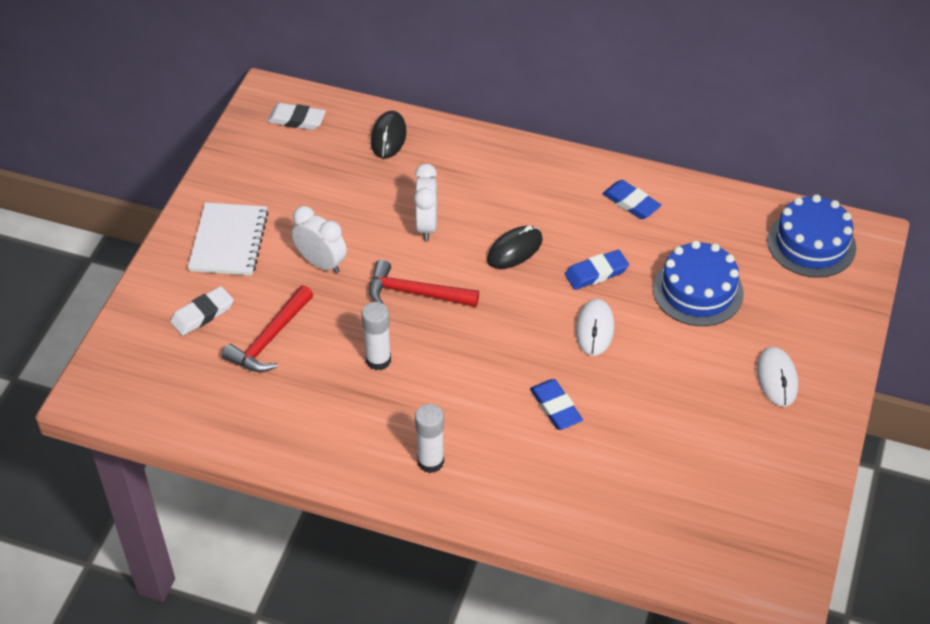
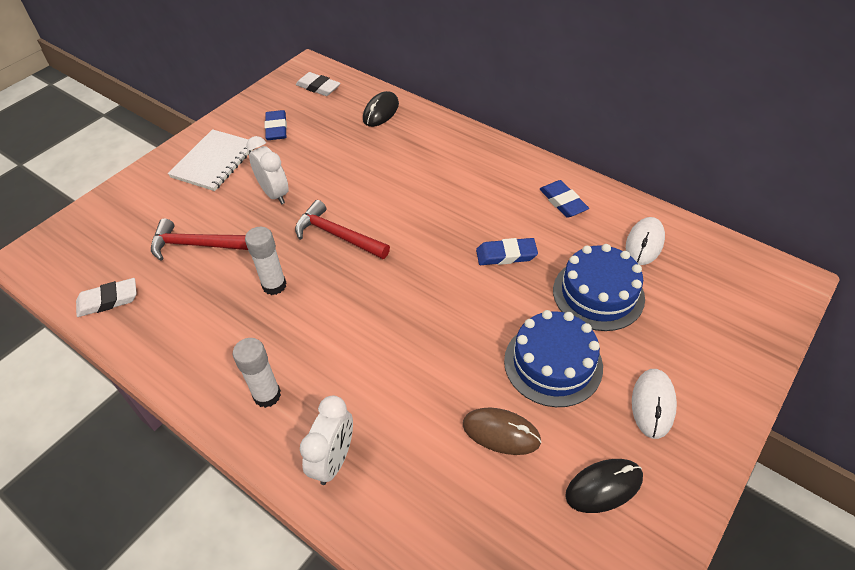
camera: 20 degrees right, 0 degrees up
white eraser [170,286,234,336] -> white eraser moved to [76,278,137,317]
red hammer [222,285,313,372] -> red hammer turned 45 degrees clockwise [151,218,248,261]
white clock [414,164,437,241] -> white clock moved to [300,396,353,485]
black mouse [487,226,543,269] -> black mouse moved to [565,459,643,513]
blue eraser [530,379,583,430] -> blue eraser moved to [265,110,287,140]
white mouse [576,299,614,356] -> white mouse moved to [626,217,665,265]
blue cake [767,195,856,278] -> blue cake moved to [504,310,603,407]
none -> brown mouse [463,408,542,455]

